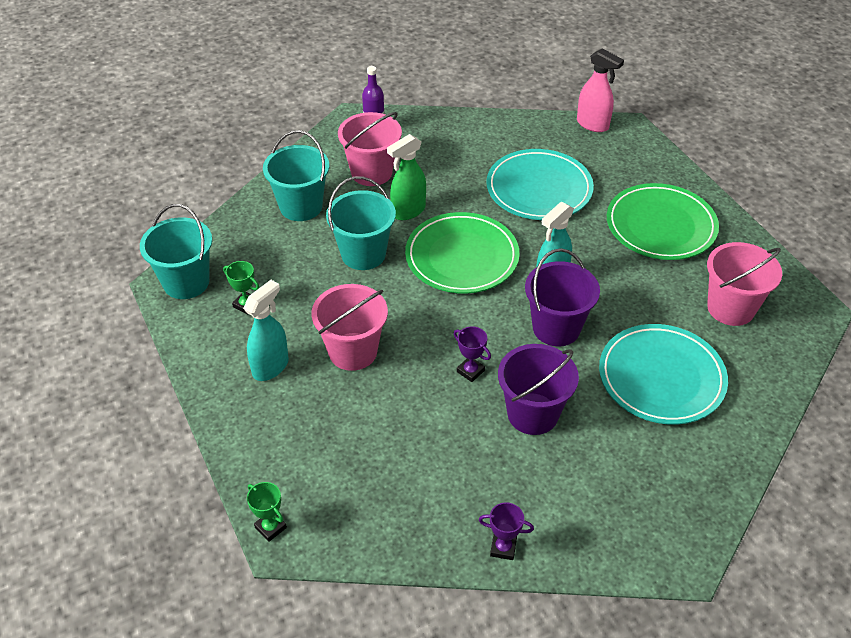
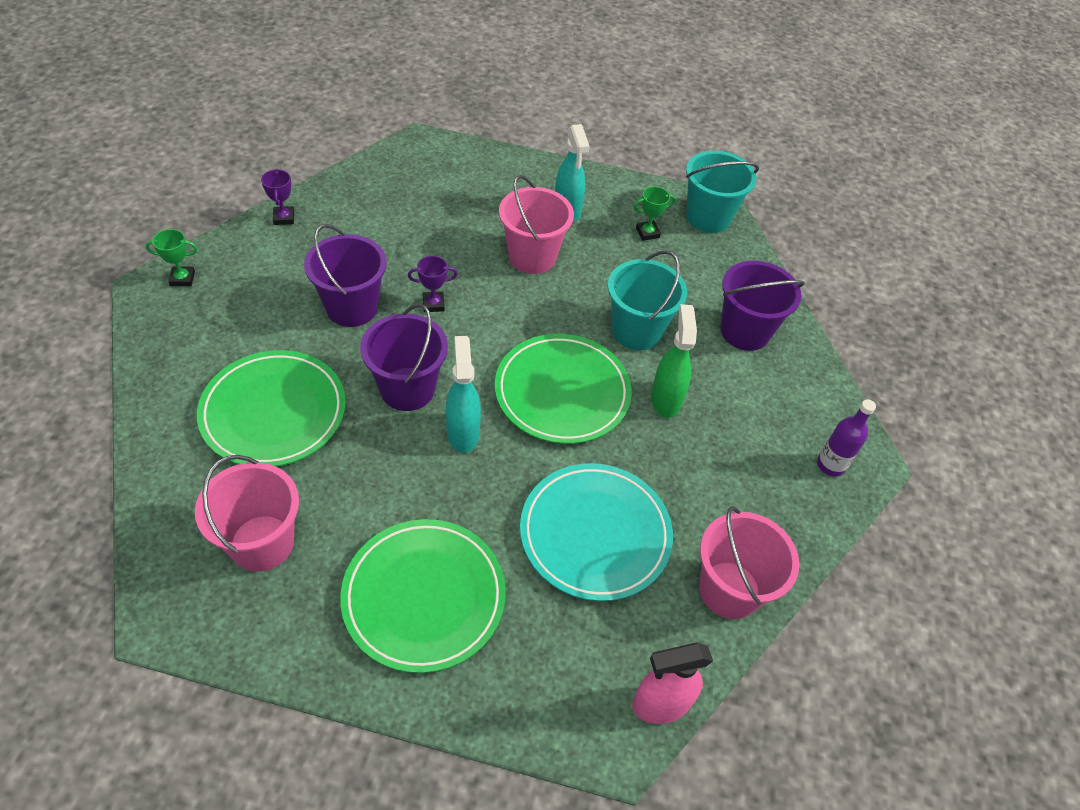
camera: 125 degrees right, 5 degrees up
green trophy [247,482,287,542] -> green trophy moved to [145,229,198,286]
turquoise bucket [263,130,329,221] -> purple bucket [721,261,805,351]
pink bucket [338,112,402,186] -> pink bucket moved to [699,506,799,619]
purple trophy [479,502,534,560] -> purple trophy turned 60 degrees counterclockwise [261,169,294,225]
turquoise plate [599,324,728,425] -> green plate [197,350,346,467]

